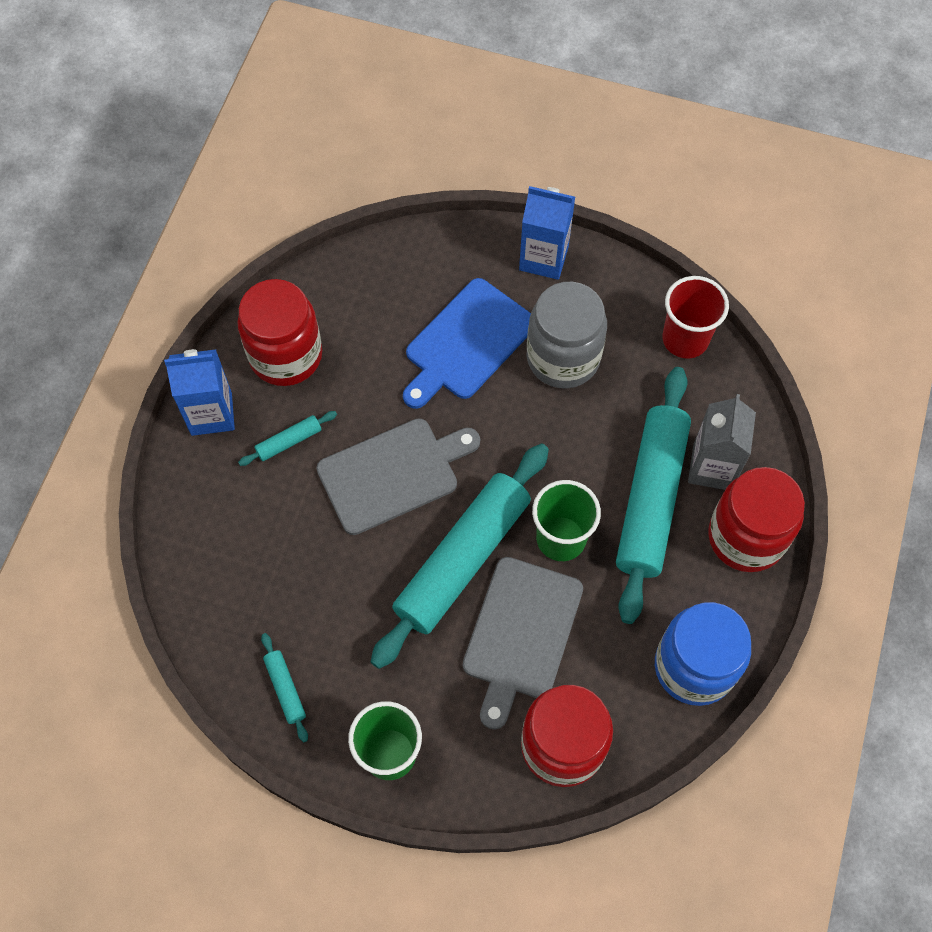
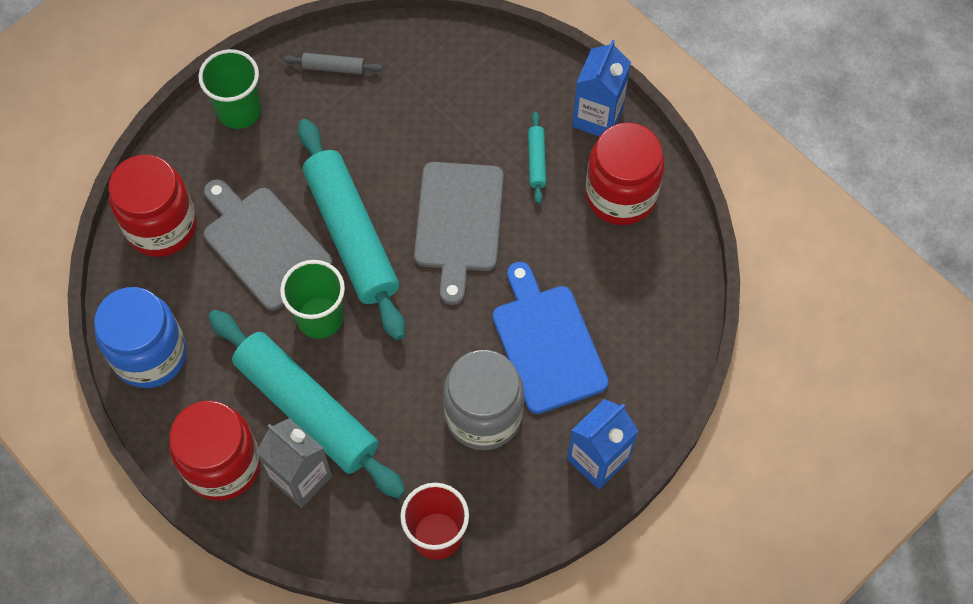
camera: 120 degrees right, 0 degrees up
turquoise rolling pin [261,633,308,742] -> grey rolling pin [284,53,383,74]

